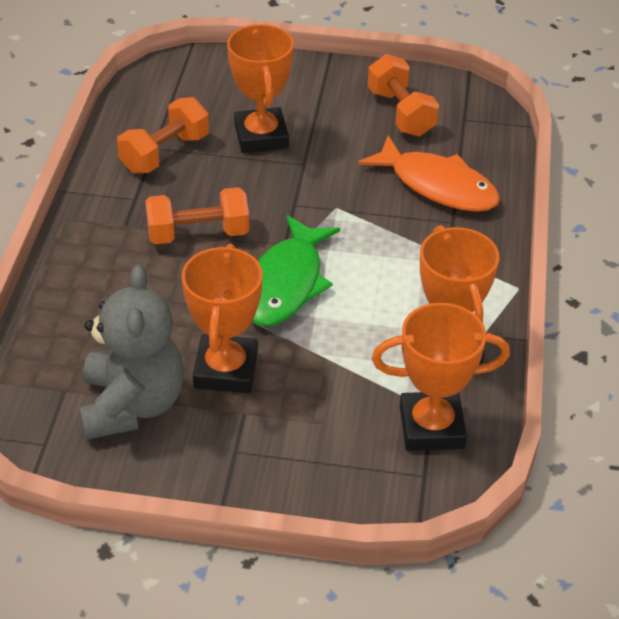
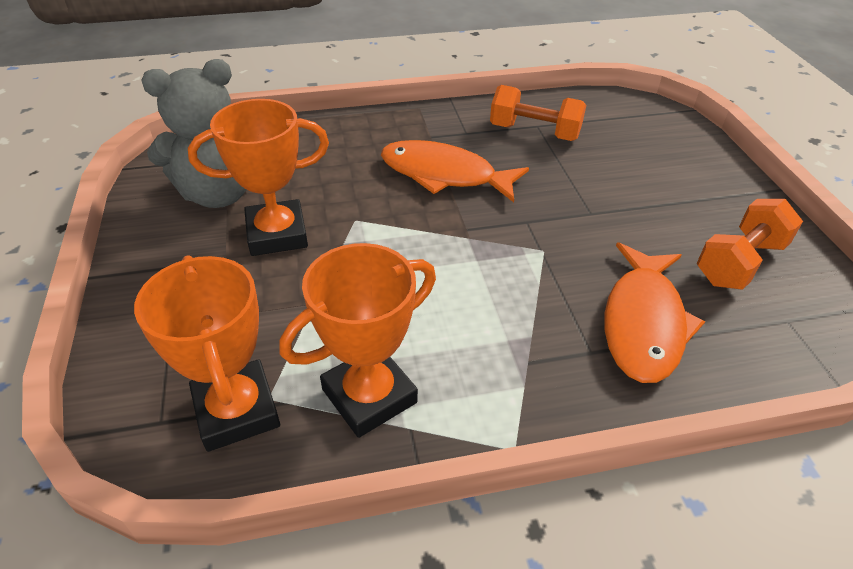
camera: 70 degrees right, 0 degrees up
orange dumbbell [145,187,249,244] -> orange fish [381,140,529,202]
orange trophy [227,24,294,153] -> none
green fish [252,215,340,326] -> none

